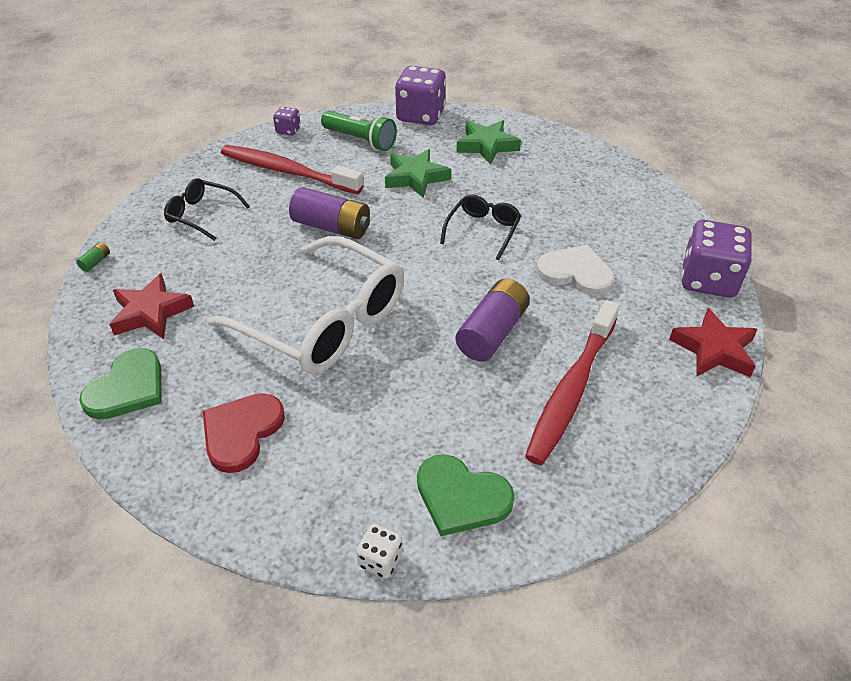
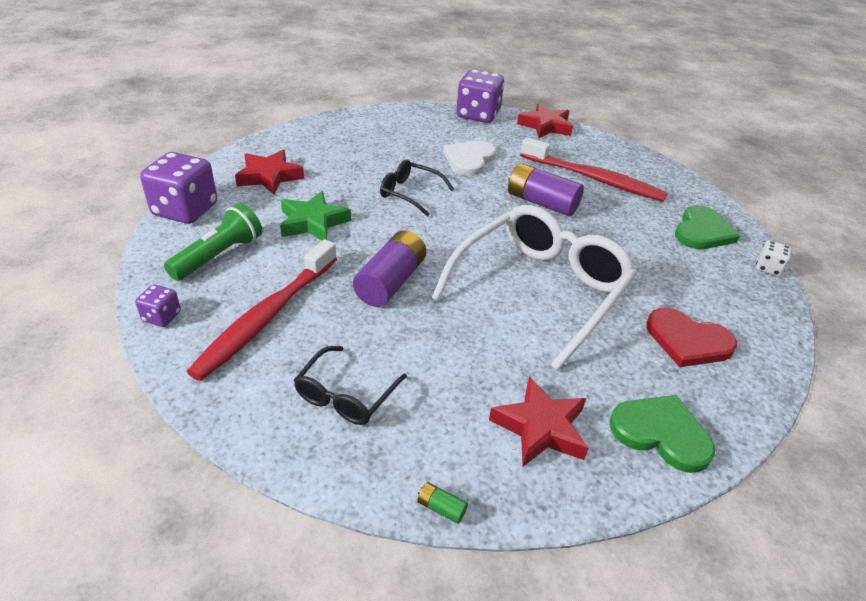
camera: 90 degrees left, 5 degrees down
green star [456,120,521,164] -> red star [235,150,304,195]

